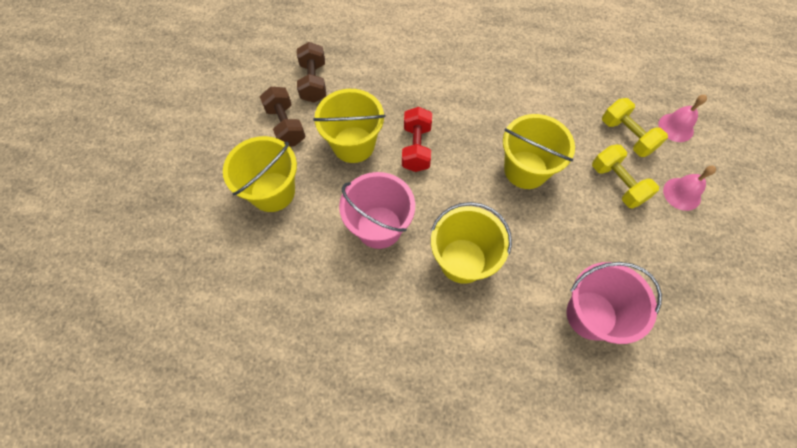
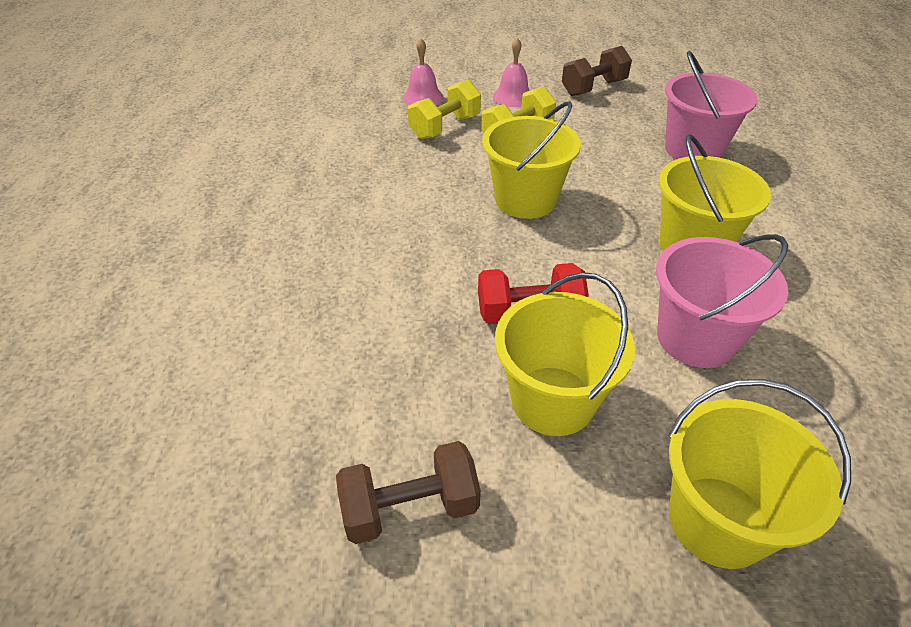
camera: 100 degrees left, 20 degrees down
brown dumbbell [260,87,306,146] -> brown dumbbell moved to [562,46,632,96]

